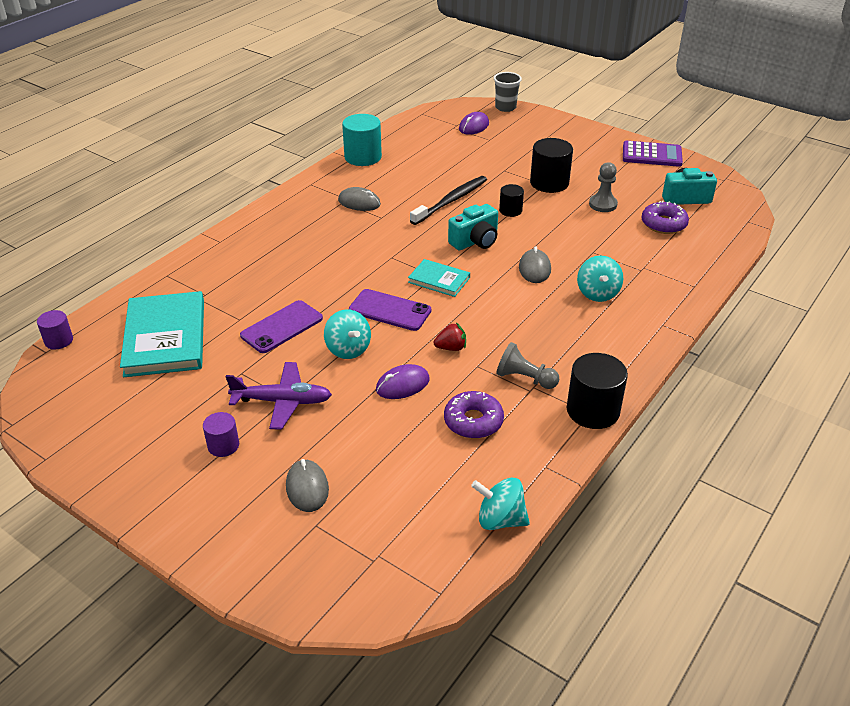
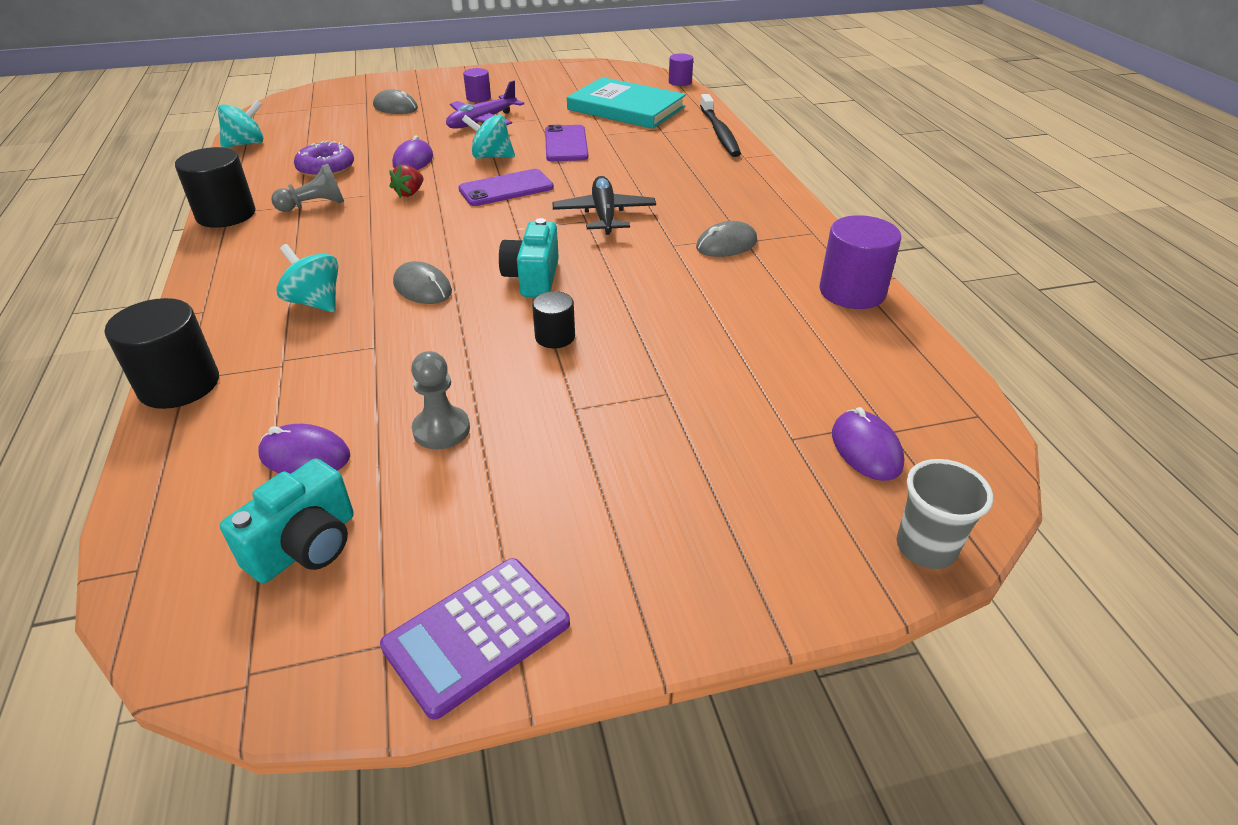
camera: 130 degrees right, 0 degrees up
turquoise cylinder [342,114,382,166] -> purple cylinder [820,215,901,309]
turquoise book [408,259,470,297] -> none
black toothbrush [410,176,487,225] -> black toothbrush moved to [700,94,741,157]
black cylinder [530,138,573,193] -> black cylinder moved to [104,298,219,409]
purple donut [641,201,689,234] -> purple mouse [258,424,350,474]
none -> black plane [552,176,656,235]

